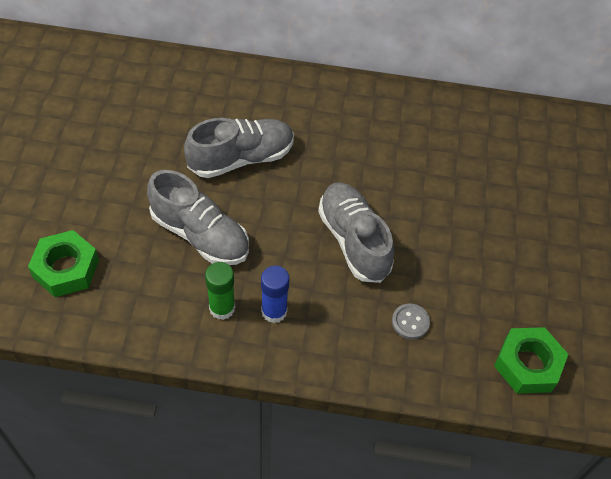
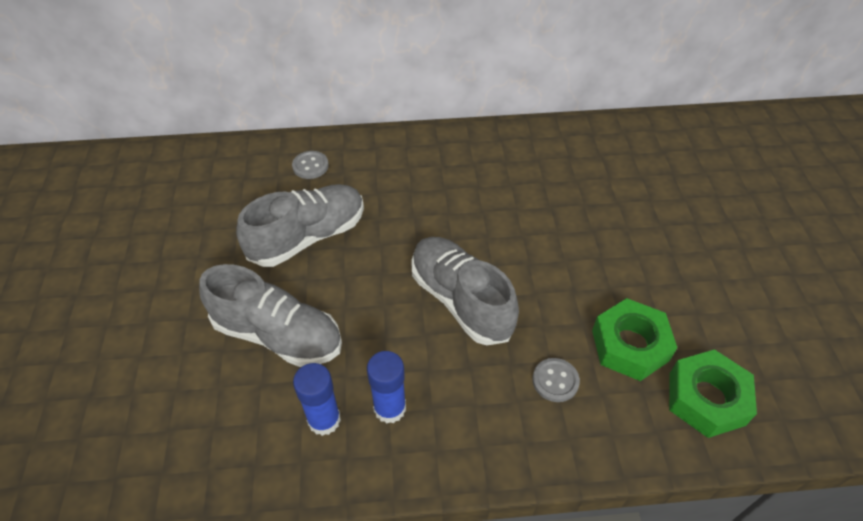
camera: 10 degrees left, 5 degrees down
green nut [28,230,99,297] -> green nut moved to [592,298,677,381]
green glue stick [205,262,235,320] -> blue glue stick [293,363,341,436]
none -> grey button [292,151,329,179]

